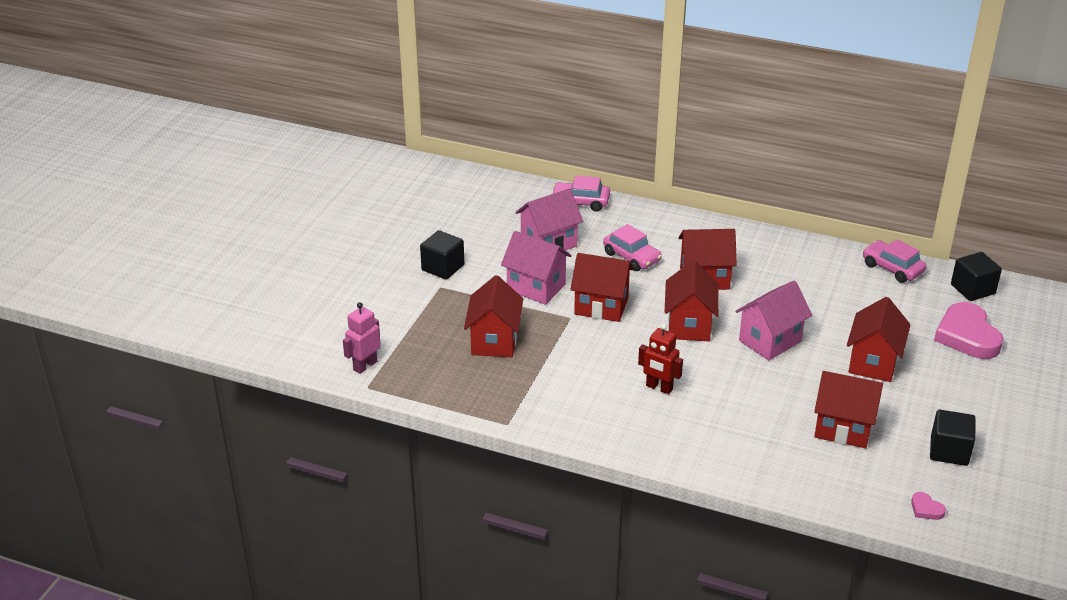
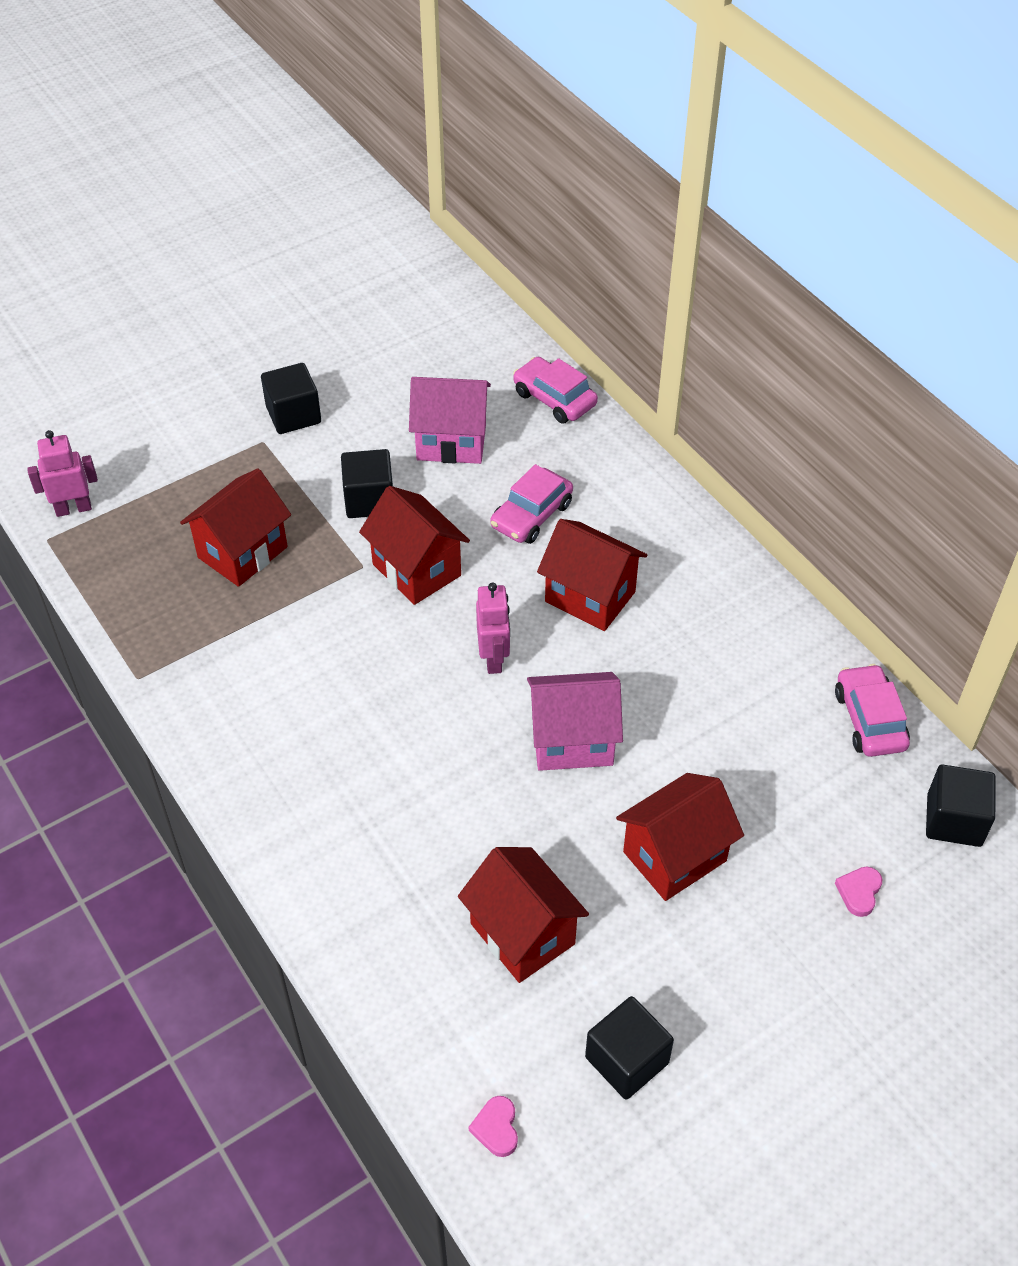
camera: 35 degrees right, 15 degrees up
pink house [501,231,572,305] -> black cube [341,449,393,518]
pink car [603,224,662,271] -> pink car turned 45 degrees clockwise [490,464,573,544]
red robot [638,324,683,394] -> none
red house [665,261,719,341] -> pink robot [476,583,510,674]
pink heart [934,302,1004,359] -> pink heart [835,867,882,917], size x0.42

